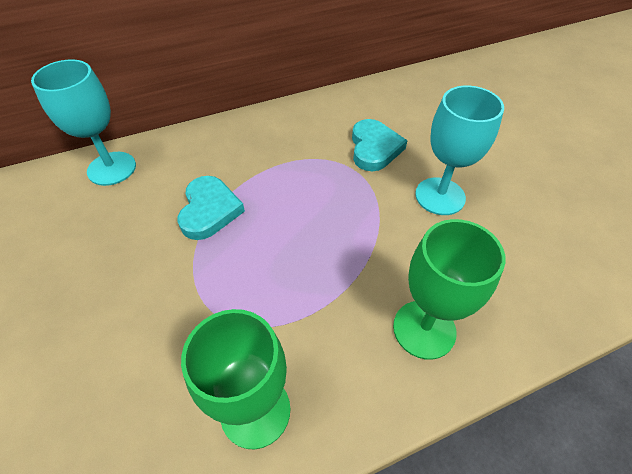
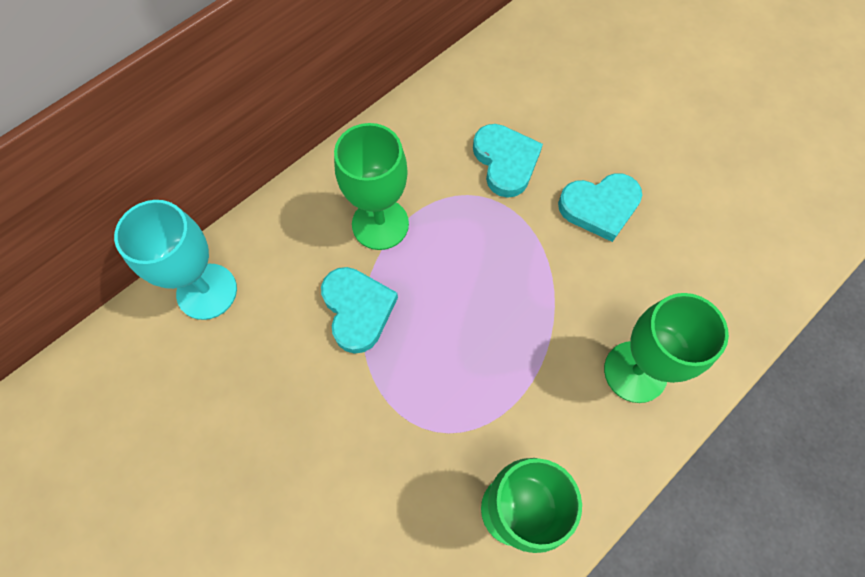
camera: 20 degrees left, 15 degrees up
turquoise goblet [415,86,504,215] -> turquoise heart [558,173,642,242]
none -> green goblet [334,123,409,250]

